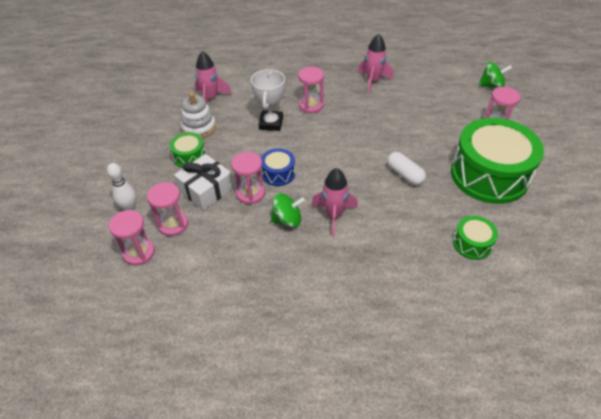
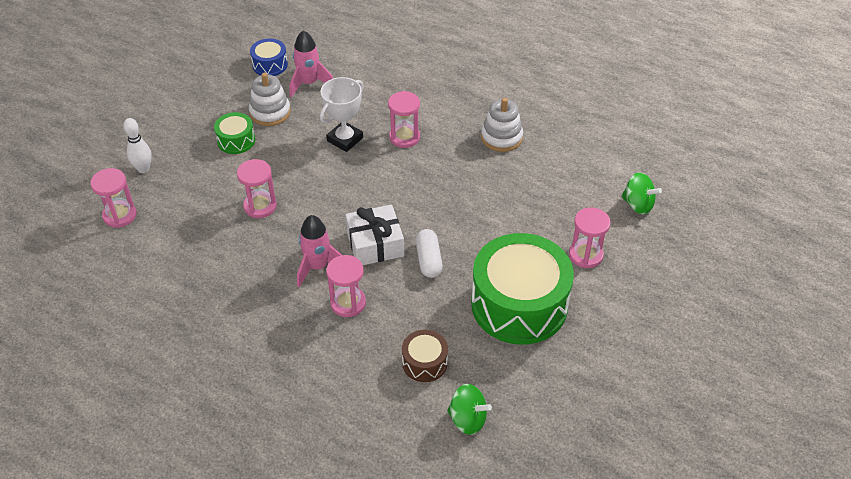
camera: 30 degrees right, 0 degrees up
pink hourglass [147,182,188,236] -> pink hourglass moved to [326,255,366,317]
white gift [174,154,234,210] -> white gift moved to [345,204,404,265]
blue drum [261,148,295,186] -> blue drum moved to [250,38,288,76]
green spinning top [270,193,305,228] -> green spinning top moved to [447,384,492,435]
pink rocket [358,34,393,94] -> white stacking toy [481,98,523,152]
green drum [453,216,498,260] -> brown drum [402,330,448,382]

